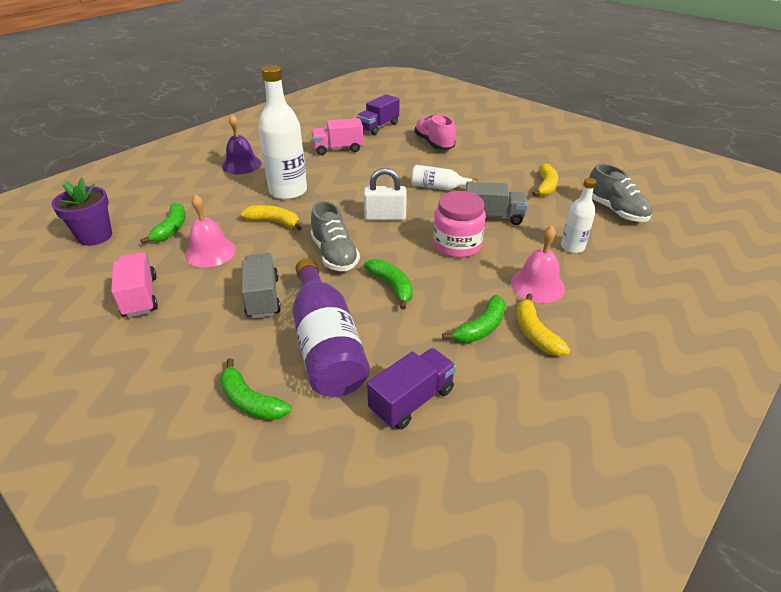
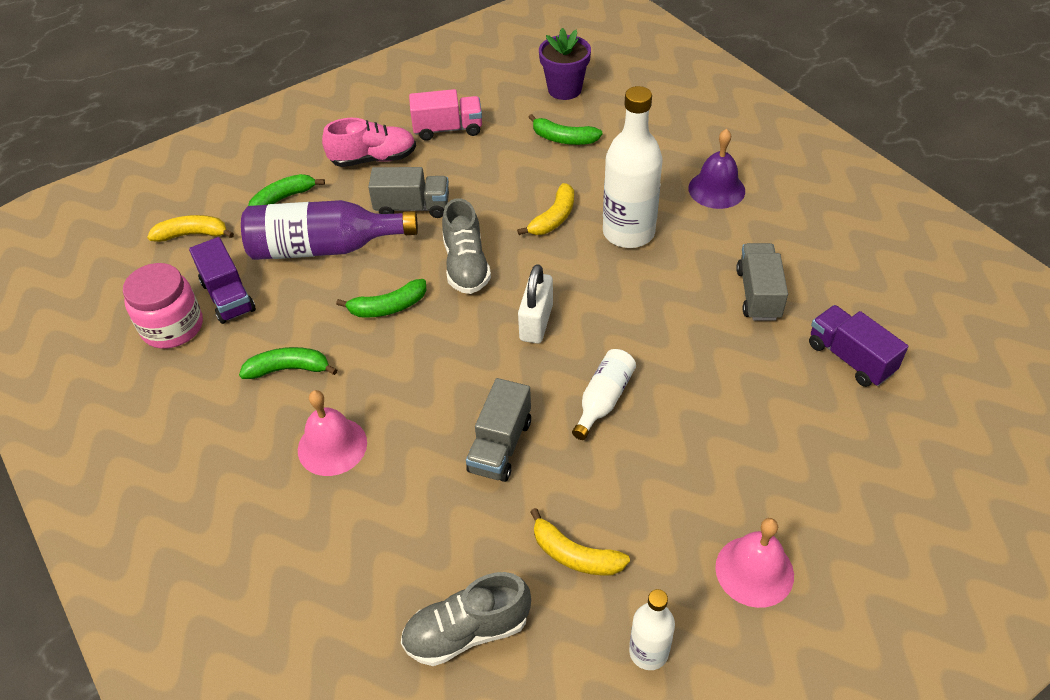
camera: 105 degrees right, 10 degrees up
pink bell [185,194,236,268] -> pink bell moved to [715,518,794,608]
grey shoe [311,201,360,271] -> grey shoe turned 90 degrees counterclockwise [442,198,491,294]
pink truck [312,118,364,155] -> grey truck [736,243,788,321]
pink shoe [414,114,456,150] -> pink shoe moved to [322,118,416,167]
pink jar [433,191,486,258] -> pink jar moved to [123,263,203,349]
green banana [442,295,506,343] -> green banana turned 120 degrees clockwise [239,347,337,379]
yellow banana [517,294,570,356] -> yellow banana moved to [147,215,234,242]
white bottle [561,178,597,253] -> white bottle moved to [629,589,675,670]

